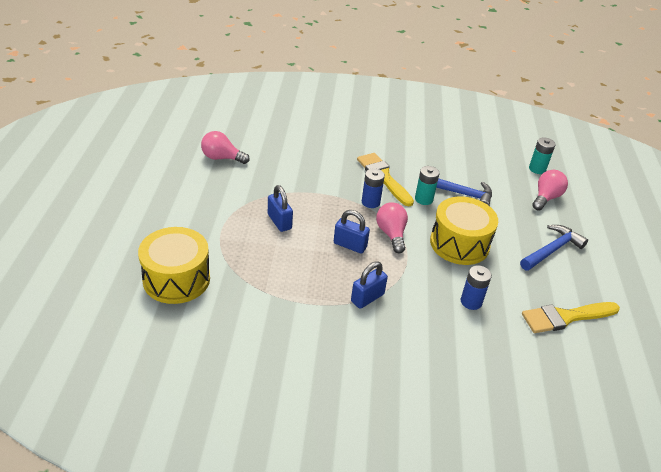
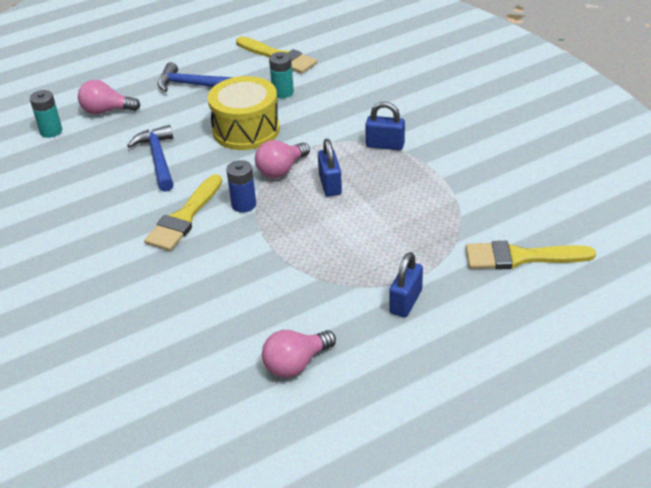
camera: 120 degrees left, 0 degrees up
yellow drum [138,227,210,304] -> yellow brush [466,241,596,270]
pink light bulb [201,131,250,164] -> pink light bulb turned 75 degrees clockwise [262,330,336,378]
blue padlock [268,185,293,232] -> blue padlock moved to [389,252,423,317]
turquoise battery [415,166,439,205] -> turquoise battery moved to [269,52,294,98]
blue battery [461,265,492,310] -> none

